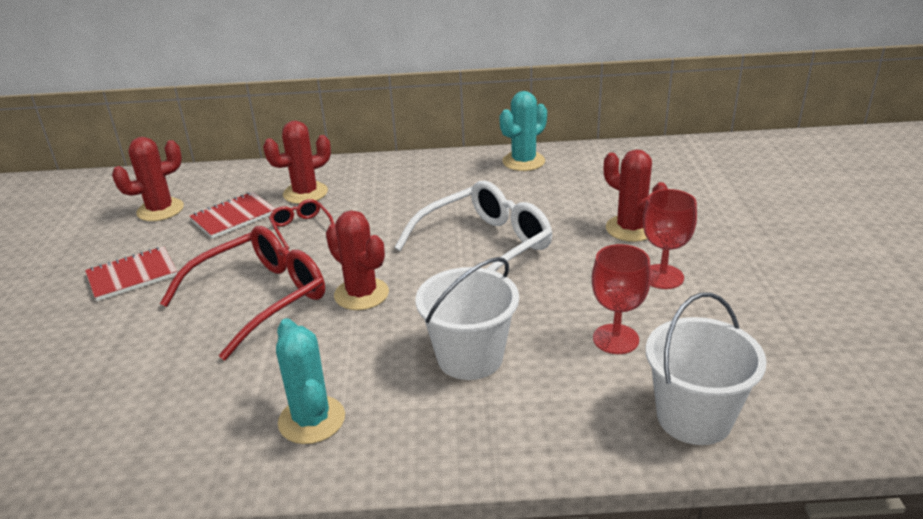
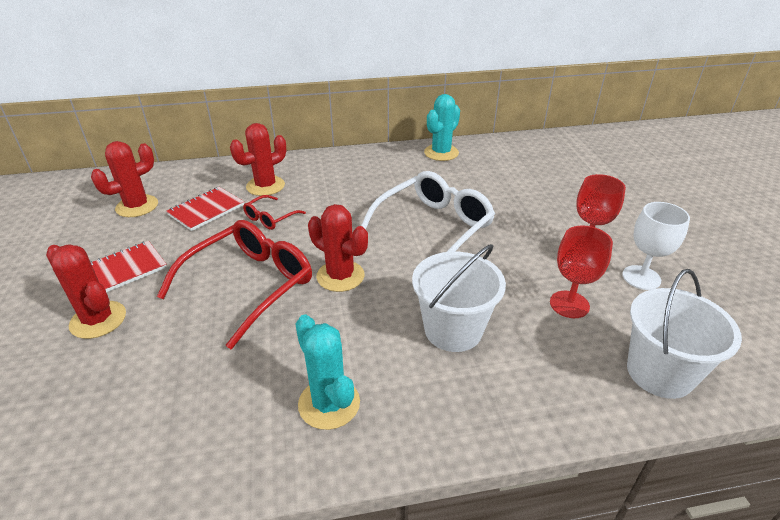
camera: 10 degrees left, 5 degrees up
red glasses [269,199,334,249] -> red glasses turned 105 degrees counterclockwise [243,195,306,230]
red cactus [604,149,668,242] -> red cactus moved to [46,244,126,339]
none -> white goblet [622,202,690,290]

